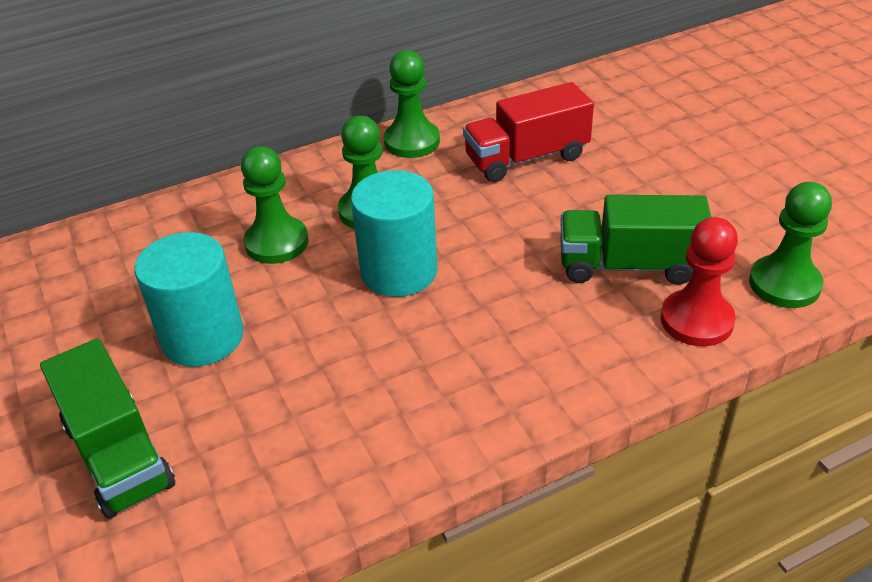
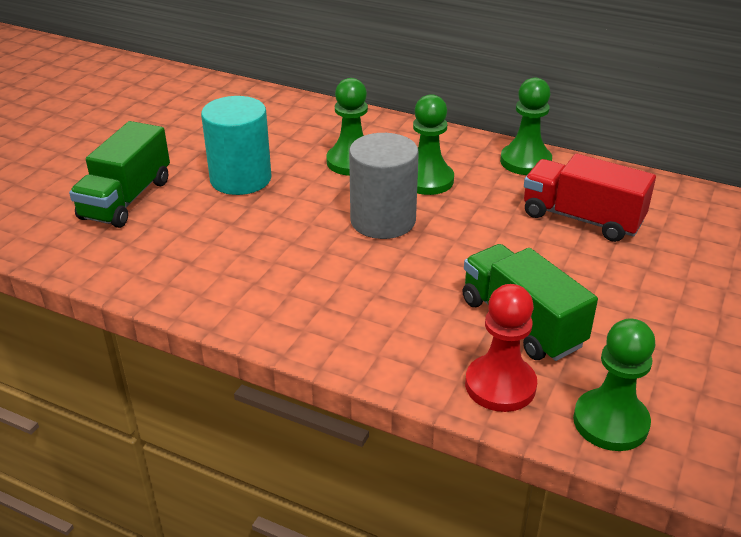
camera: 50 degrees right, 5 degrees down
turquoise cylinder [351,170,438,297] -> grey cylinder [349,133,419,239]

